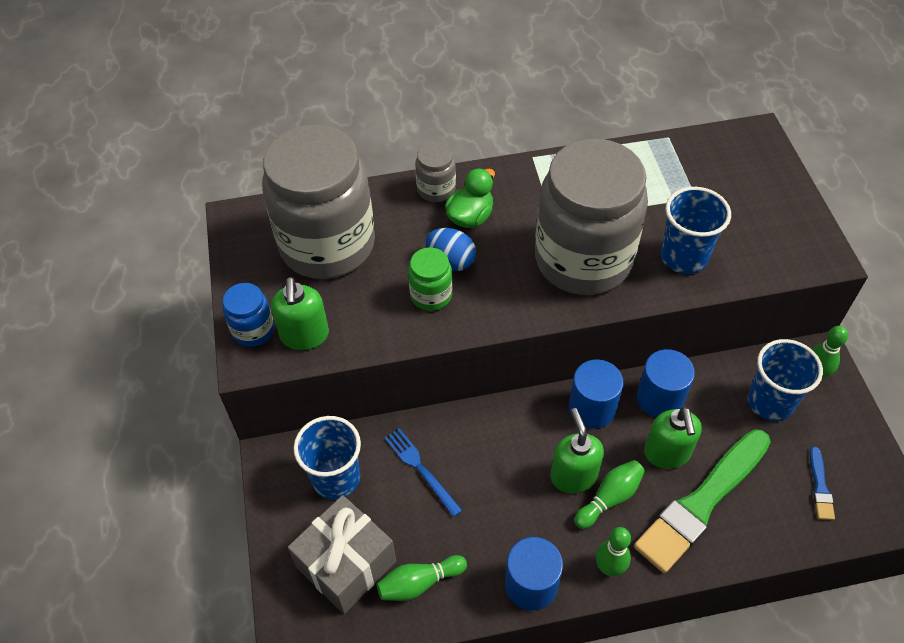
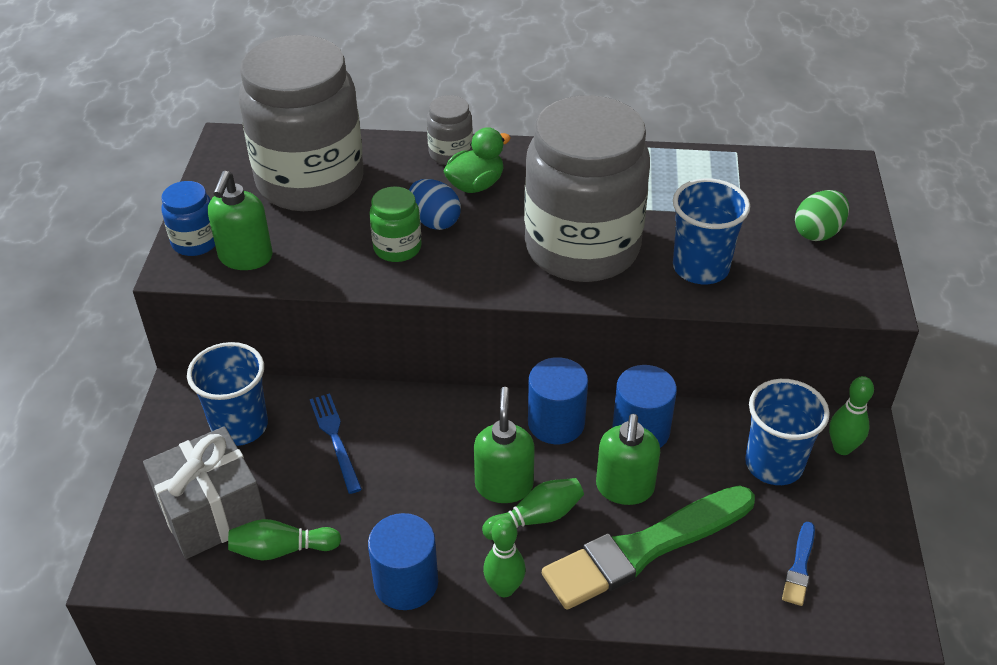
camera: 15 degrees right, 10 degrees down
none -> green egg [795,190,849,241]

